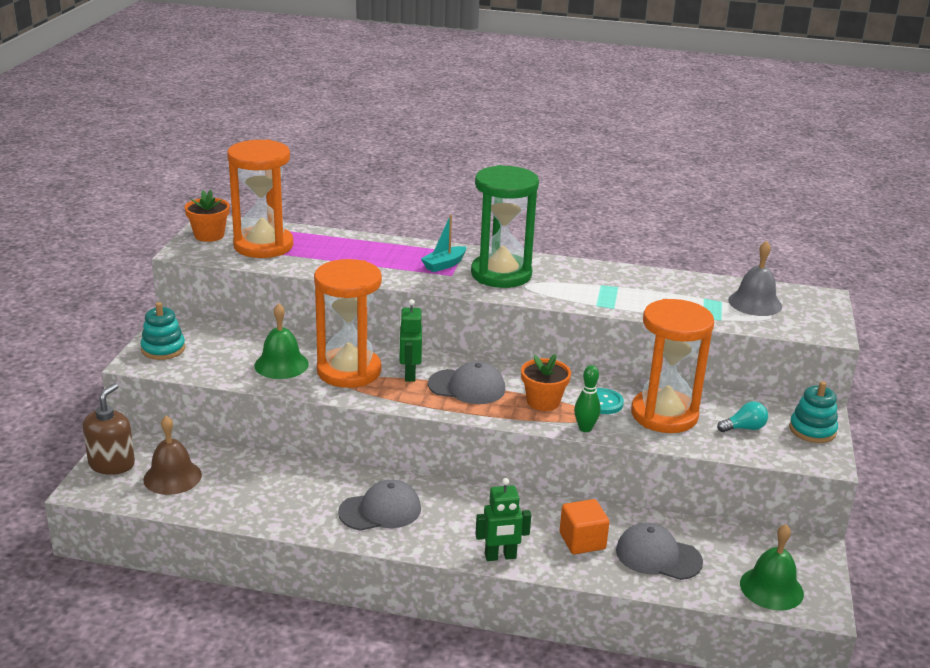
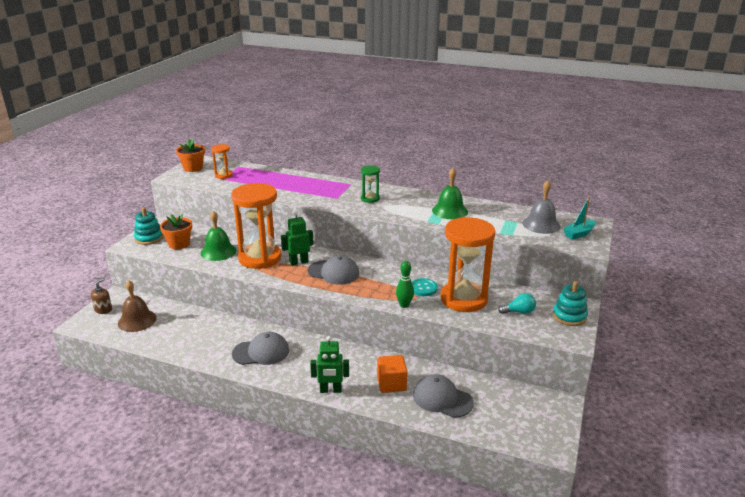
camera: 10 degrees right, 0 degrees up
brown soap dispenser [83,383,135,475] -> brown soap dispenser [91,278,112,314], size x0.62
orange hourglass [227,140,293,258] -> orange hourglass [211,144,233,179], size x0.46
green robot [399,299,422,382] -> green robot turned 60 degrees clockwise [281,211,314,266]
turquoise boat [421,215,466,272] -> turquoise boat moved to [563,197,596,240]
green hourglass [471,165,539,288] -> green hourglass [361,165,380,203], size x0.46
orange flower pot [521,354,571,411] -> orange flower pot moved to [160,214,192,249]
green bell [740,524,804,610] -> green bell moved to [432,168,468,219]

